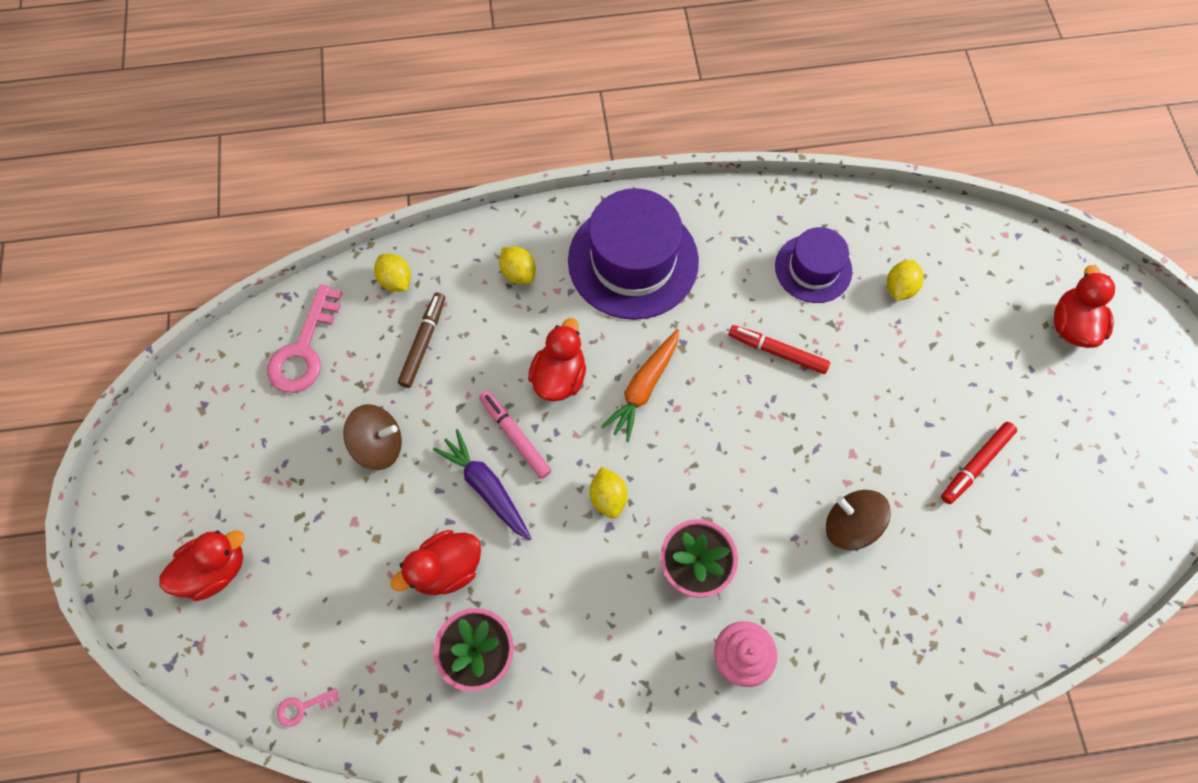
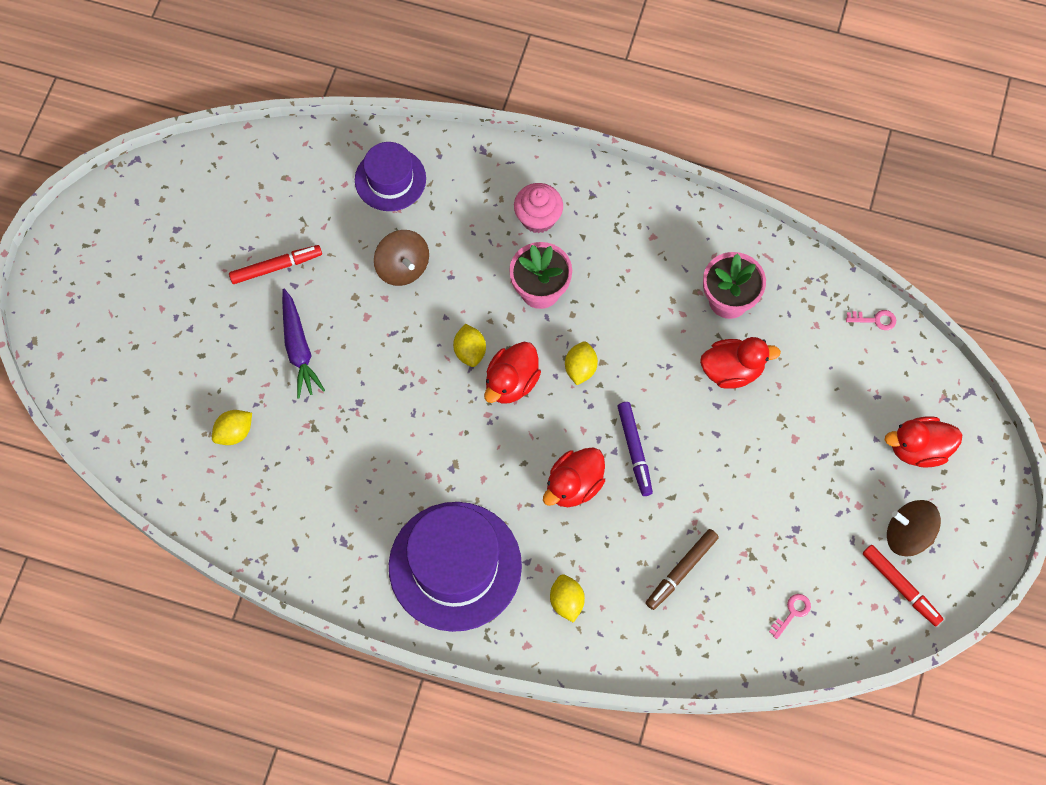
camera: 155 degrees left, 0 degrees up
pink key [267,284,342,393] -> pink key [769,594,811,639], size x0.45
brown spinning top [343,404,402,470] -> brown spinning top moved to [887,500,941,556]
yellow lemon [374,254,411,292] -> yellow lemon moved to [453,324,486,367]
purple carrot [433,429,531,540] -> purple carrot moved to [282,288,325,398]
pink marker [479,391,552,479] -> purple marker [617,402,653,496]
orange carrot [601,329,679,442] -> none
red marker [728,325,830,374] -> red marker moved to [863,545,943,626]
purple hat [775,227,852,303] -> purple hat moved to [355,142,426,211]
red duck [1054,265,1115,348] -> red duck moved to [484,342,541,404]

